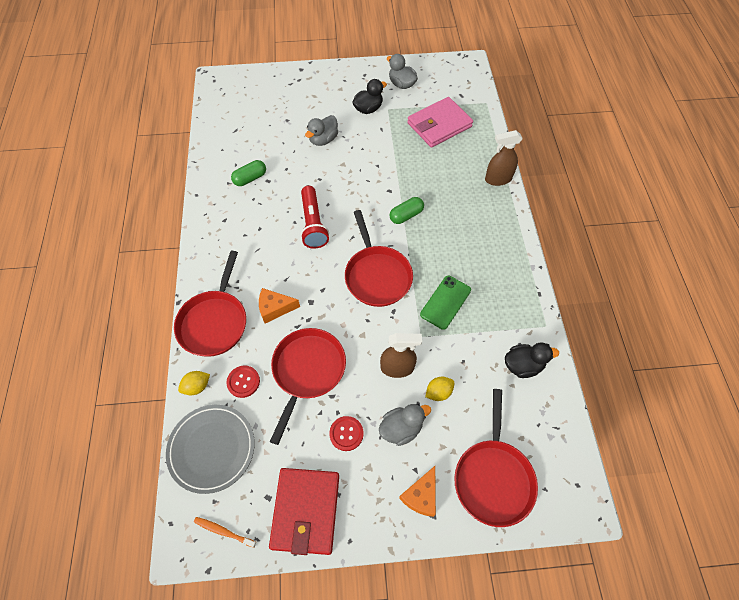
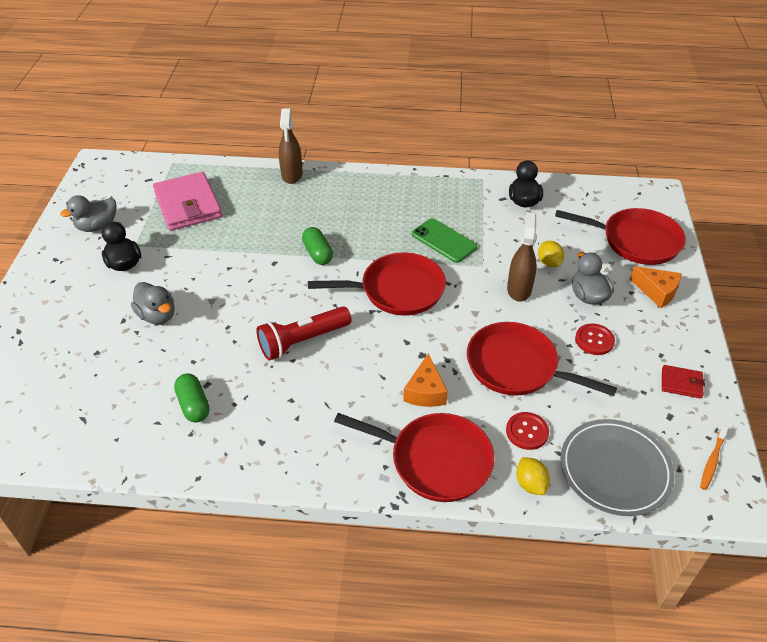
camera: 80 degrees left, 15 degrees down
red wallet [269,468,339,555] -> red wallet [662,365,705,399], size x0.46
red flashlight [301,186,329,249] -> red flashlight turned 150 degrees clockwise [256,306,352,360]

